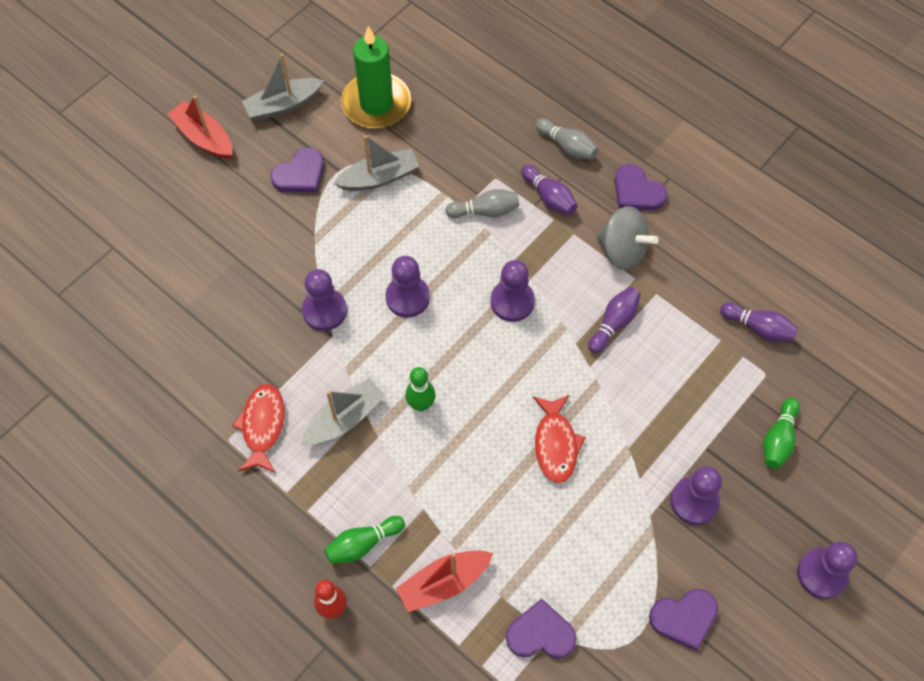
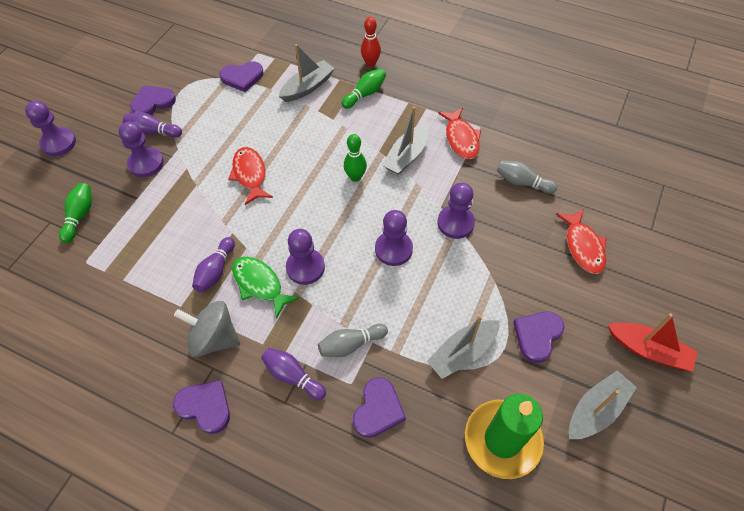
camera: 165 degrees right, 5 degrees down
red boat [396,550,493,612] -> grey boat [279,44,335,102]
grey bowling pin [535,118,598,160] -> grey bowling pin moved to [497,160,557,194]
purple bowling pin [720,303,798,341] -> purple bowling pin moved to [123,112,182,138]
none -> green fish [232,257,300,319]
none -> purple heart [353,377,406,438]
none -> red fish [556,209,607,274]

